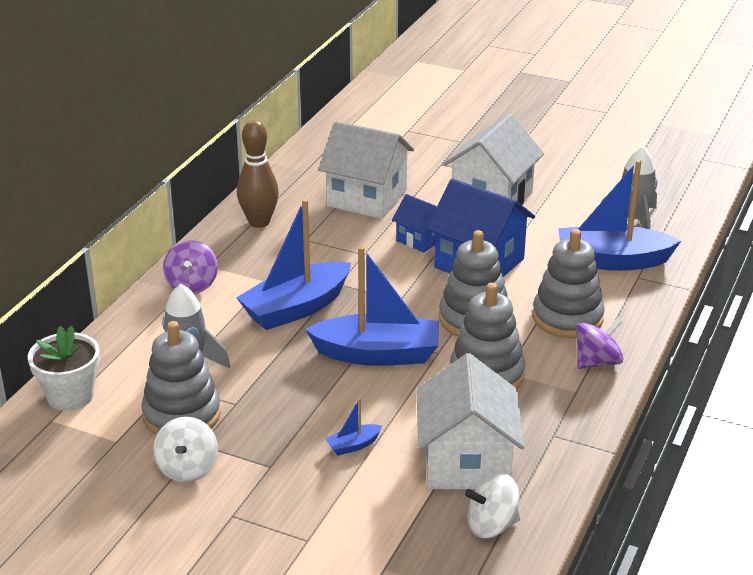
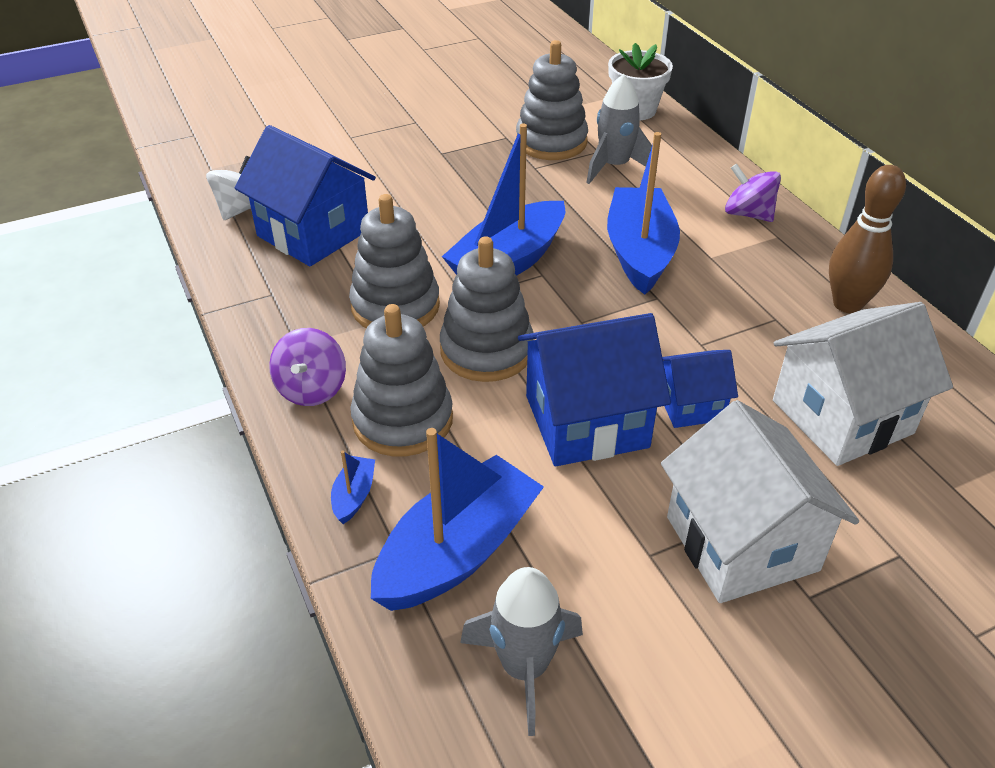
camera: 130 degrees right, 10 degrees up
white spinning top [153,417,218,482] -> none
blue boat [325,398,382,456] -> blue boat moved to [331,450,375,524]
white house [416,353,525,489] -> blue house [234,125,376,266]

